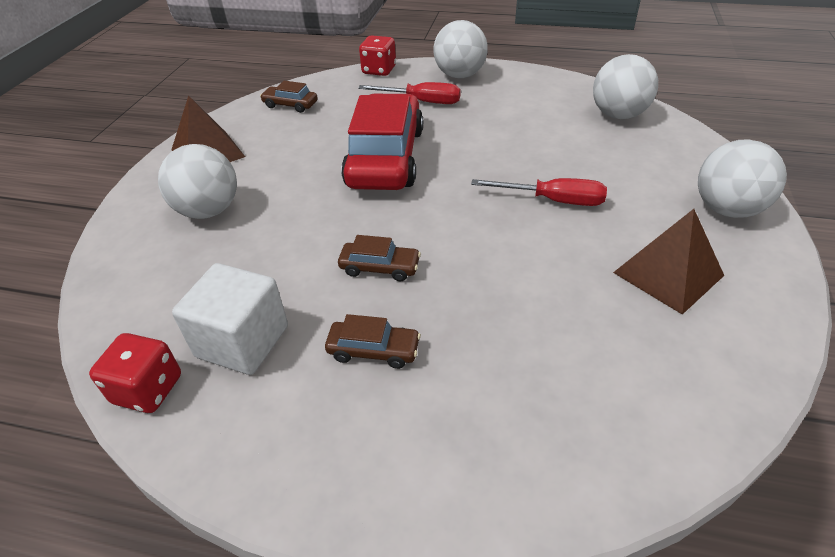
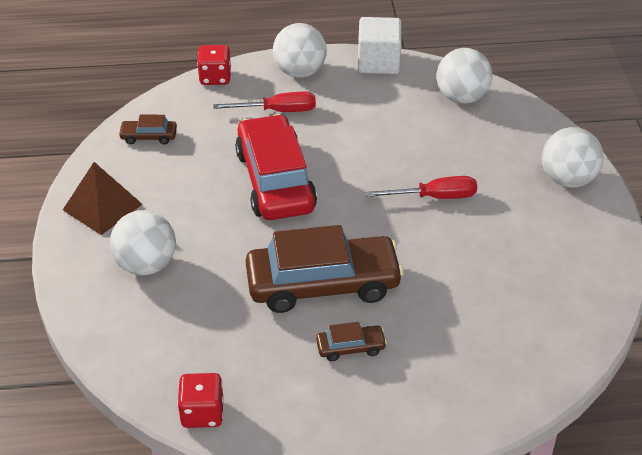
camera: 20 degrees left, 0 degrees up
white cube [172,263,288,375] -> white cube moved to [358,17,402,74]
brown car [338,235,421,281] -> brown car [246,225,404,313], size x2.34
brown pyramid [613,209,724,315] -> none

